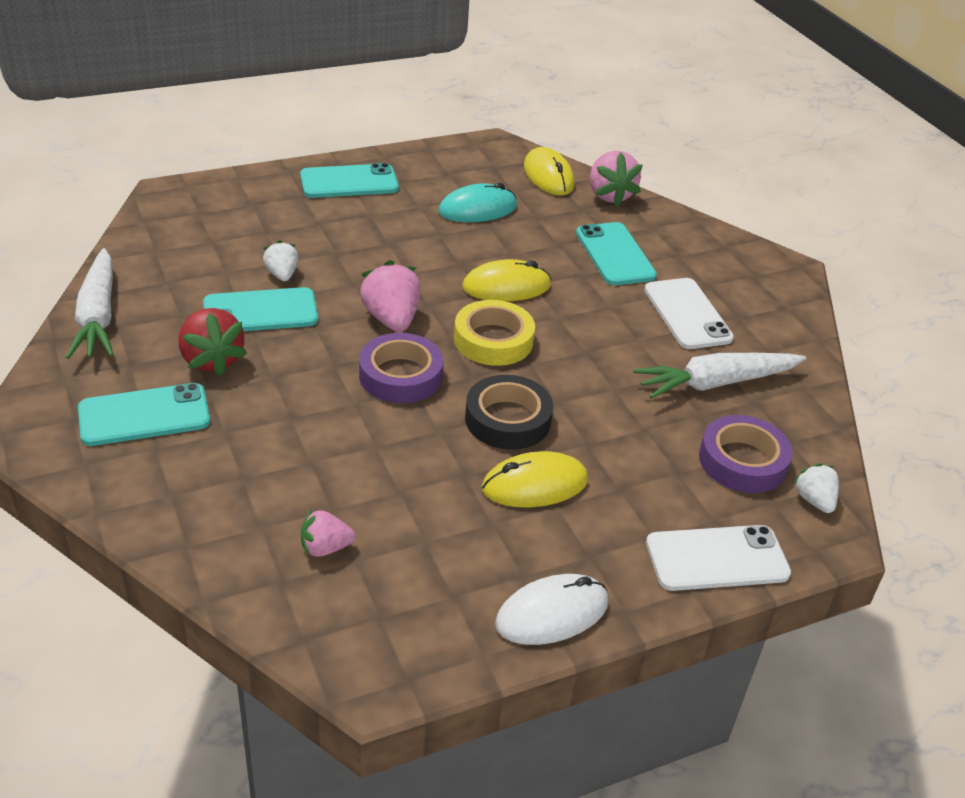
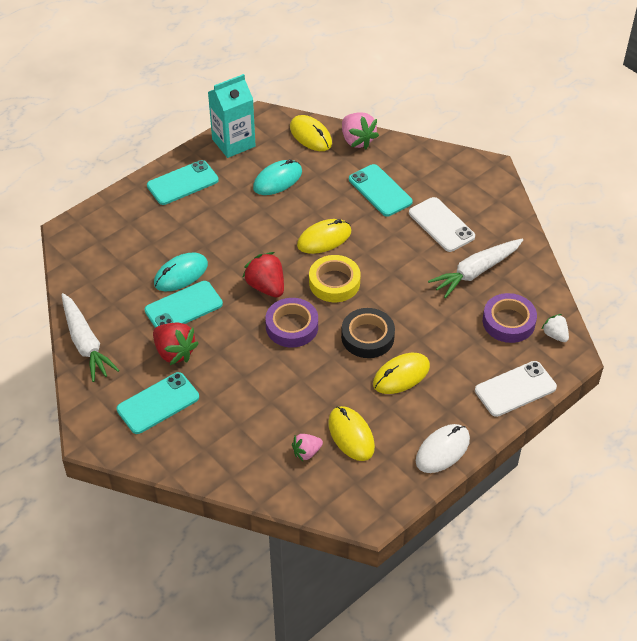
camera: 15 degrees left, 10 degrees up
white strawberry [263,240,299,281] -> turquoise mouse [154,253,208,291]
pink strawberry [360,260,421,332] -> red strawberry [242,252,284,297]
none -> turquoise carton [208,74,256,158]
none -> yellow mouse [328,406,375,461]

